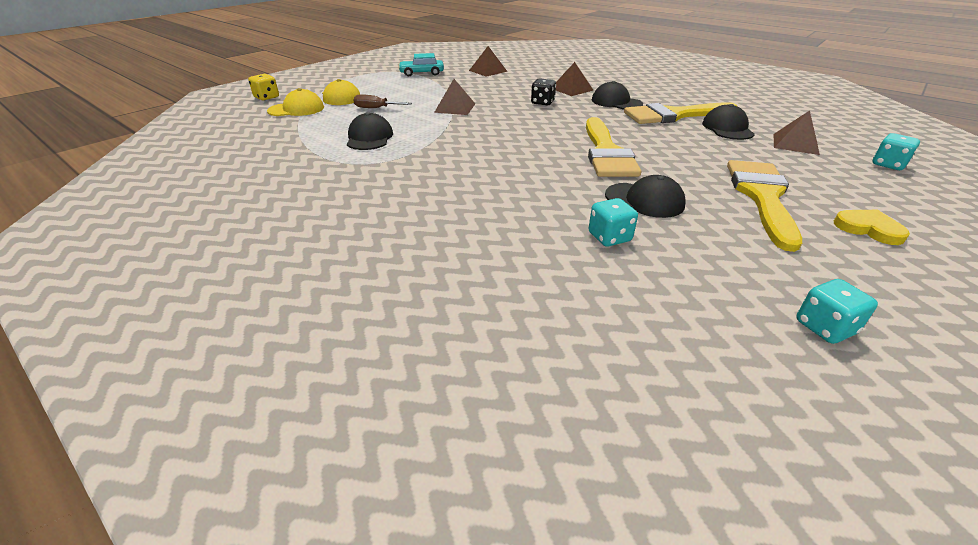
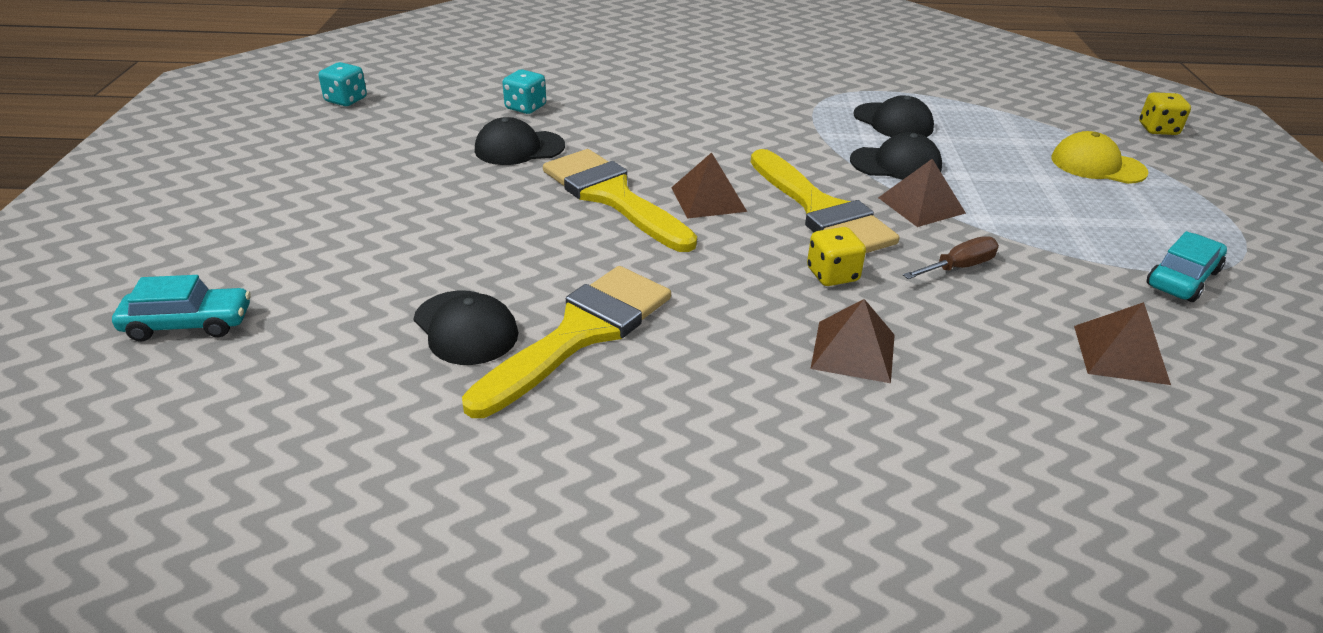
camera: 140 degrees right, 0 degrees up
yellow cap [267,88,324,116] -> none
brown screwdriver [353,94,412,108] -> brown screwdriver moved to [903,236,999,279]
black dice [531,78,556,106] -> yellow dice [807,227,866,286]
black cap [592,81,643,110] -> black cap moved to [850,132,942,180]
yellow brush [727,160,802,252] -> yellow brush moved to [751,149,899,253]
brown pyramid [774,110,820,155] -> brown pyramid moved to [671,152,747,219]
yellow heart [834,210,910,245] -> none
turquoise dice [872,133,920,170] -> turquoise car [112,275,251,341]

